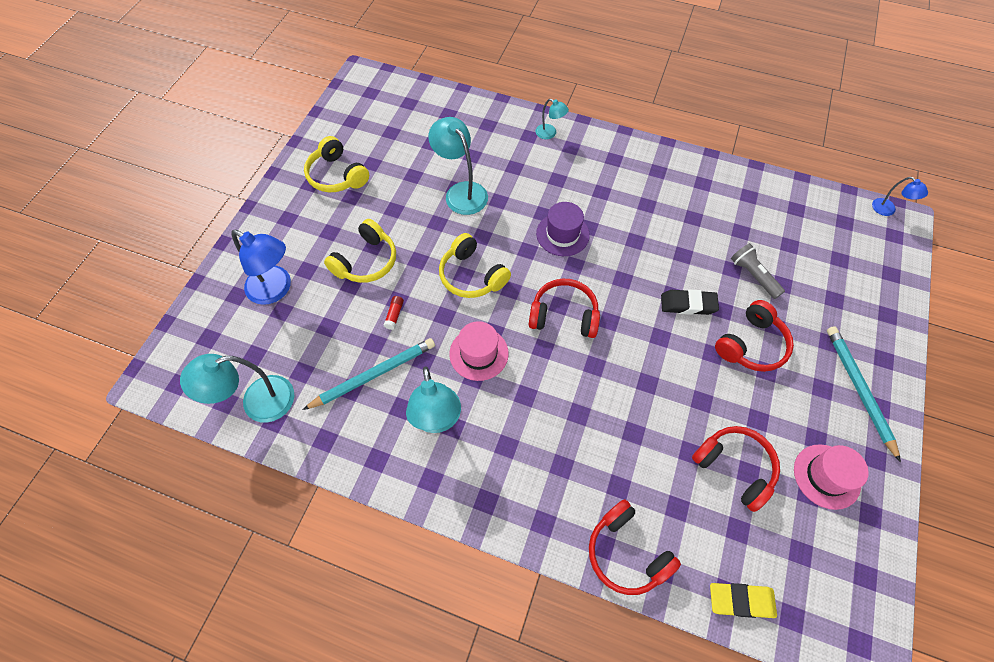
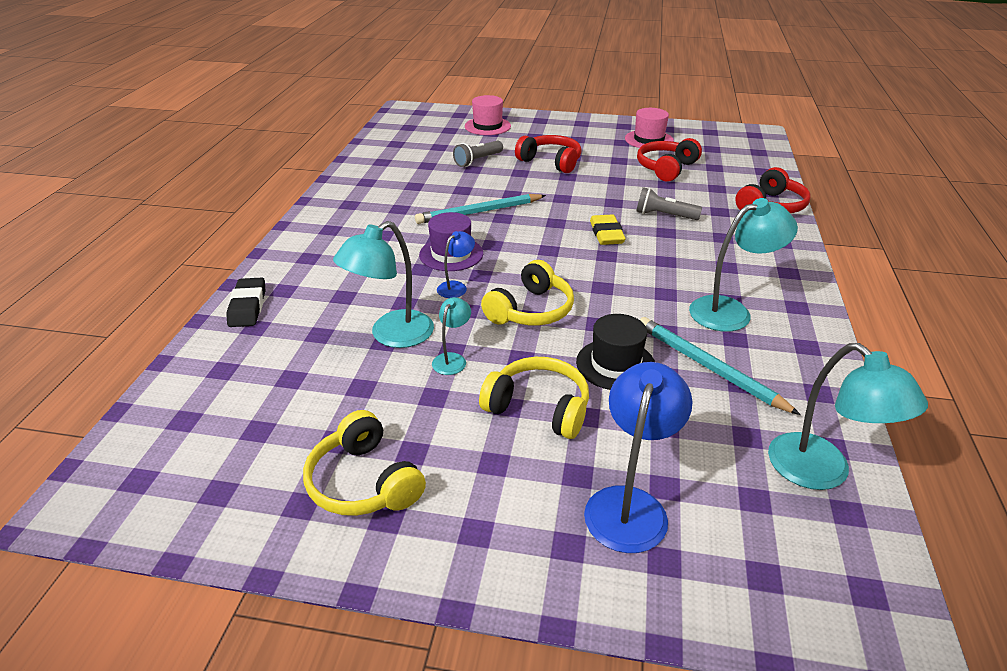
camera: 100 degrees left, 25 degrees down
yellow headphones [304,136,369,192] -> yellow headphones turned 105 degrees clockwise [303,410,426,516]
red glue stick [384,296,404,330] -> black hat [576,314,655,390]
pink hat [449,321,509,381] -> pink hat moved to [465,95,511,135]
red headphones [529,279,600,338] -> none
turquoise lamp [536,99,569,139] -> turquoise lamp moved to [432,297,471,375]
black eraser [661,289,719,315] -> black eraser moved to [226,278,265,327]
yellow eraser [710,583,777,618] -> yellow eraser moved to [590,215,626,245]
turquoise pencil [827,326,901,462] -> turquoise pencil moved to [415,194,546,224]
blue lamp [872,177,928,216] -> blue lamp moved to [437,231,475,298]
none -> grey flashlight [636,187,702,220]

